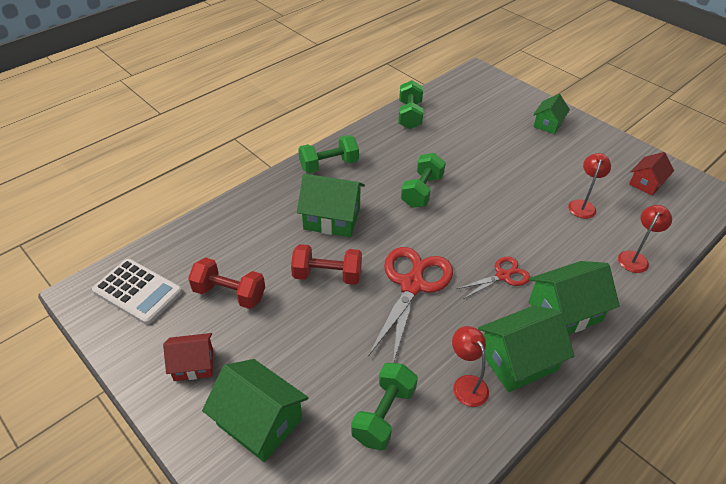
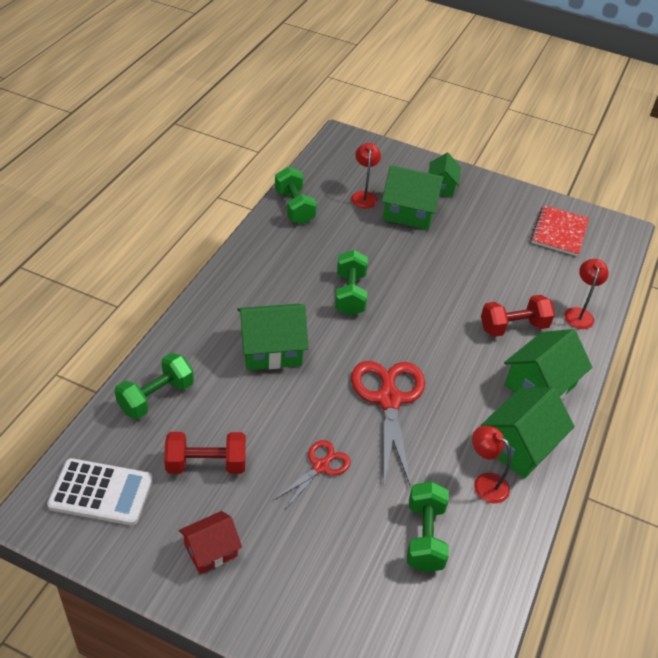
camera: 25 degrees left, 0 degrees up
green house [202,359,309,462] -> green house moved to [382,165,444,230]
red dumbbell [291,244,362,285] -> red dumbbell moved to [481,295,555,337]
green dumbbell [298,135,359,173] -> green dumbbell moved to [115,353,194,419]
red scissors [457,256,530,299] -> red scissors moved to [274,440,351,510]
red lamp [568,153,611,219] -> red lamp moved to [351,143,381,208]
red house [629,152,674,196] -> red notebook [531,205,589,256]

